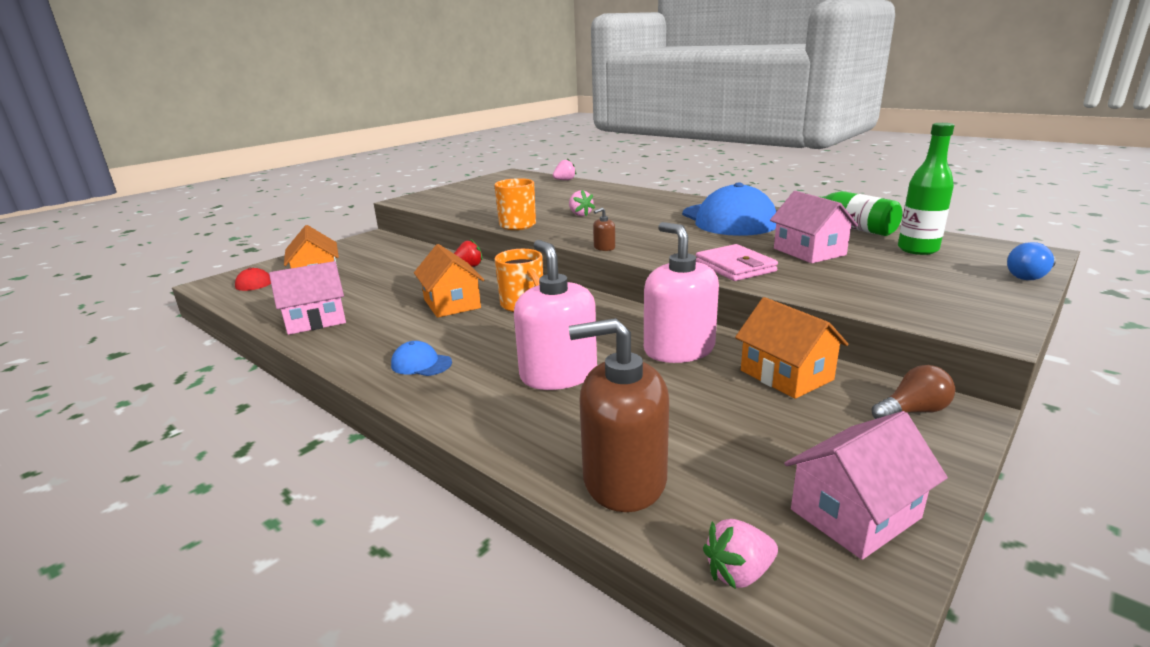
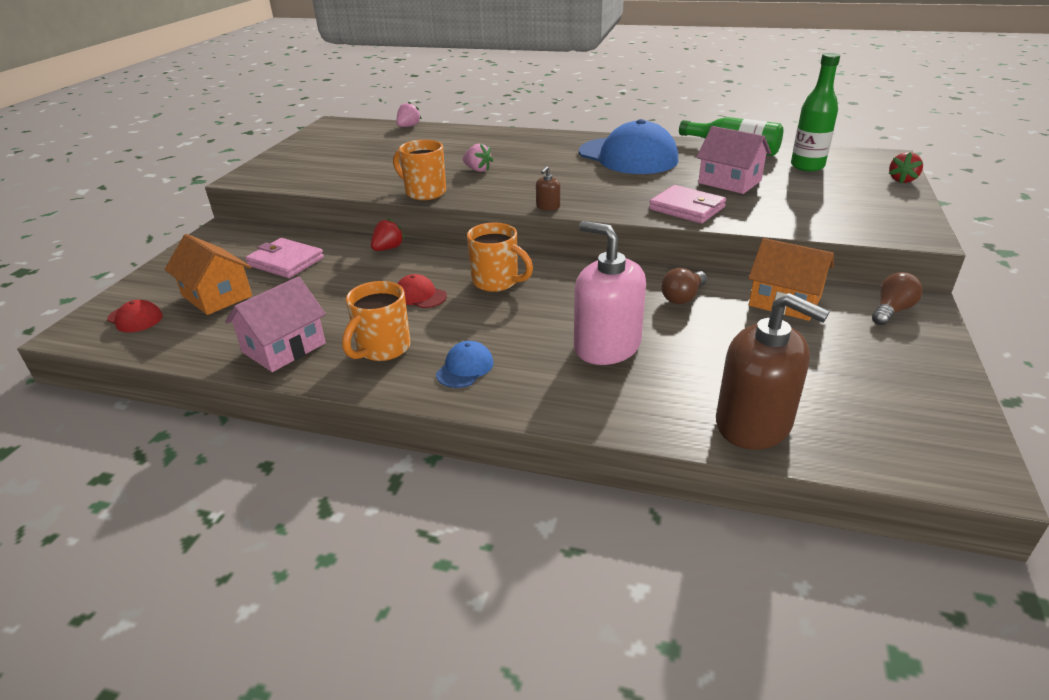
camera: 25 degrees left, 10 degrees up
blue cap [391,341,452,376] -> blue cap turned 120 degrees clockwise [436,341,494,388]
orange house [414,244,484,318] -> red cap [397,274,447,308]
brown soap dispenser [569,318,669,512] -> brown soap dispenser turned 120 degrees counterclockwise [716,293,830,450]
pink soap dispenser [644,222,719,363] -> brown light bulb [661,268,707,304]
pink strawberry [703,519,778,589] -> none
pink house [784,411,948,560] -> none
blue light bulb [1007,242,1056,280] -> red strawberry [889,152,923,183]
none -> pink wallet [245,238,324,278]
none -> orange mug [342,281,411,361]

